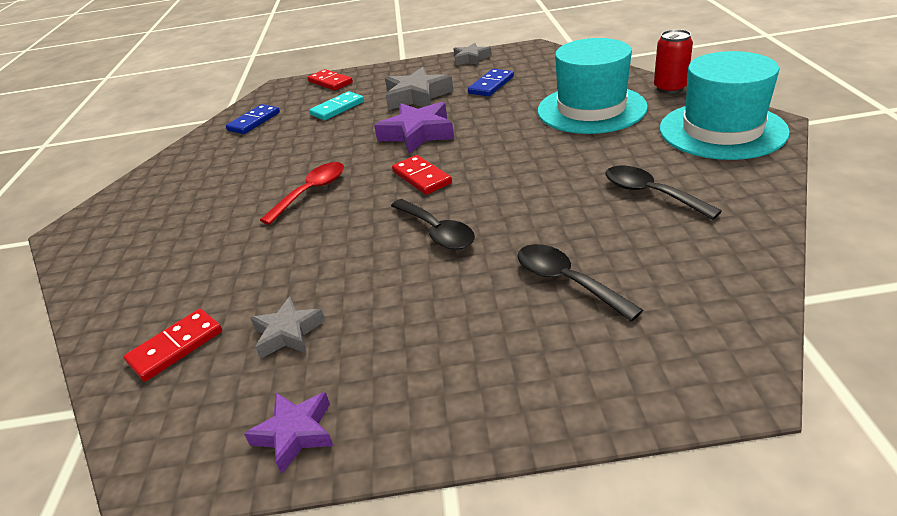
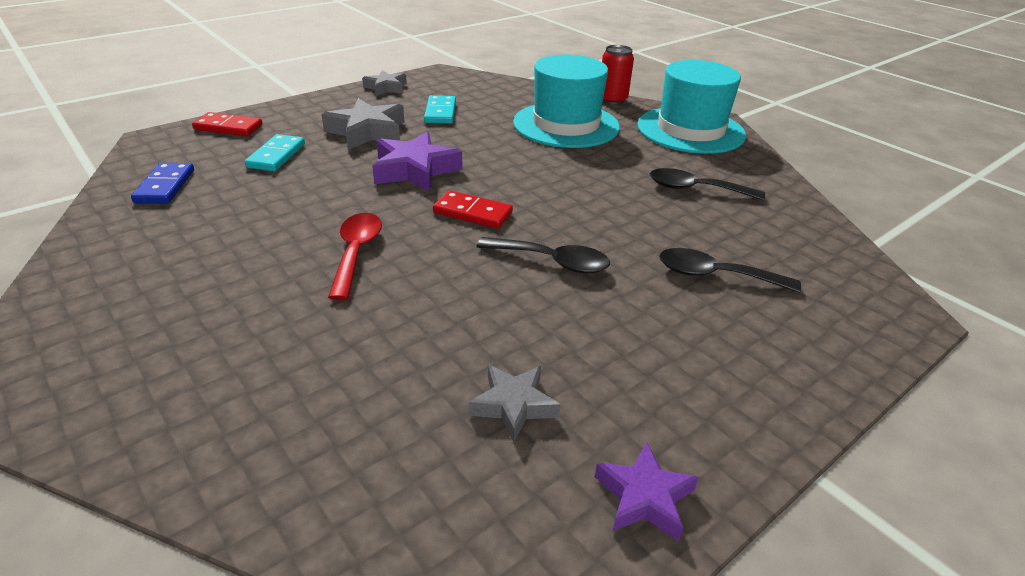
camera: 40 degrees left, 0 degrees up
red domino [124,309,222,381] -> none
blue domino [468,69,514,96] -> turquoise domino [424,95,456,124]

